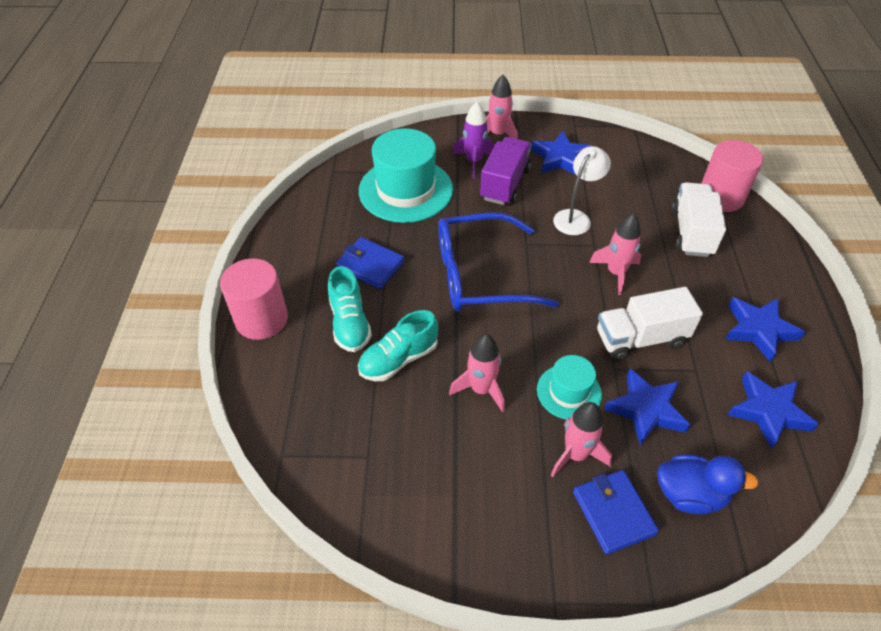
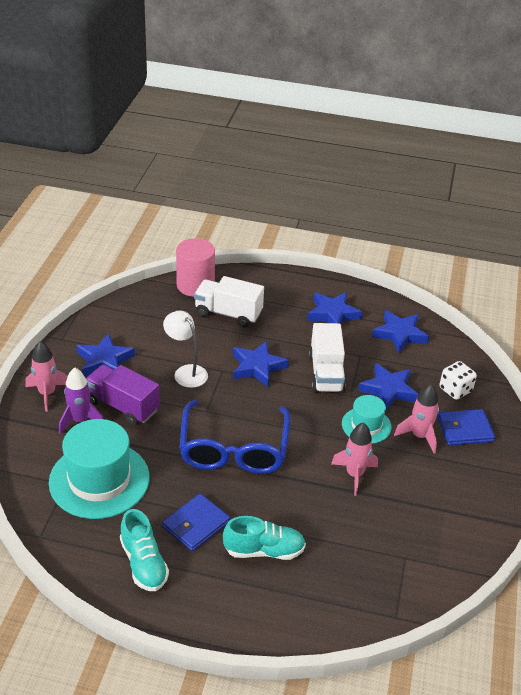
camera: 80 degrees left, 10 degrees down
pink cylinder [220,258,288,340] -> none
turquoise shoe [358,310,438,381] -> turquoise shoe moved to [120,509,169,591]
pink rocket [589,213,641,295] -> blue star [233,341,289,387]
blue duck [657,454,759,514] -> white dice [439,361,477,400]

